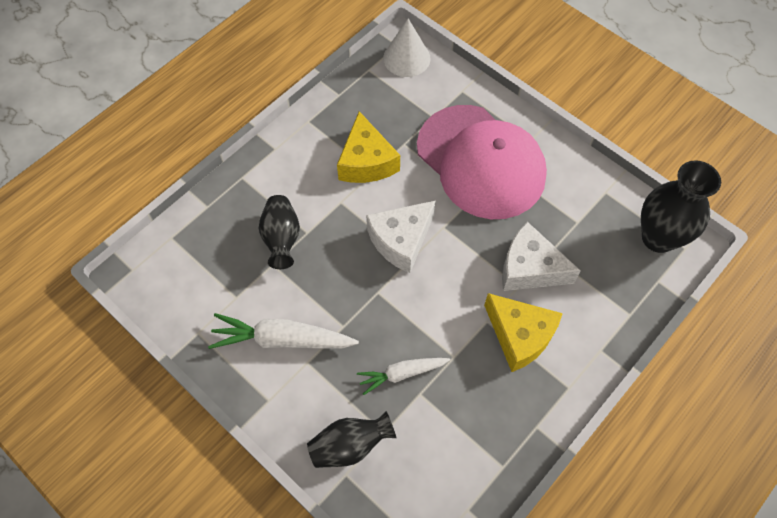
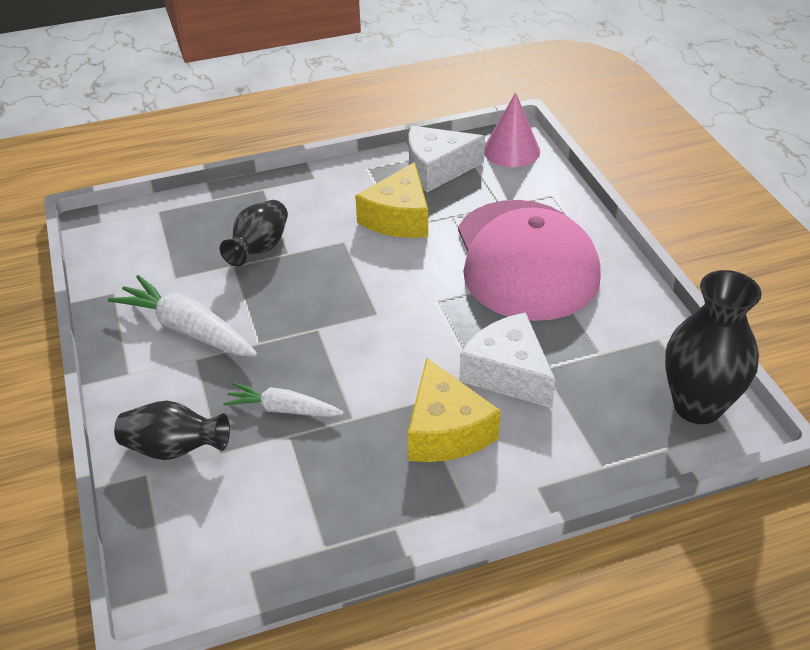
camera: 30 degrees right, 20 degrees down
white cheese [366,201,436,273] -> white cheese moved to [409,126,485,192]
white cone [383,19,430,77] -> pink cone [484,92,540,167]

